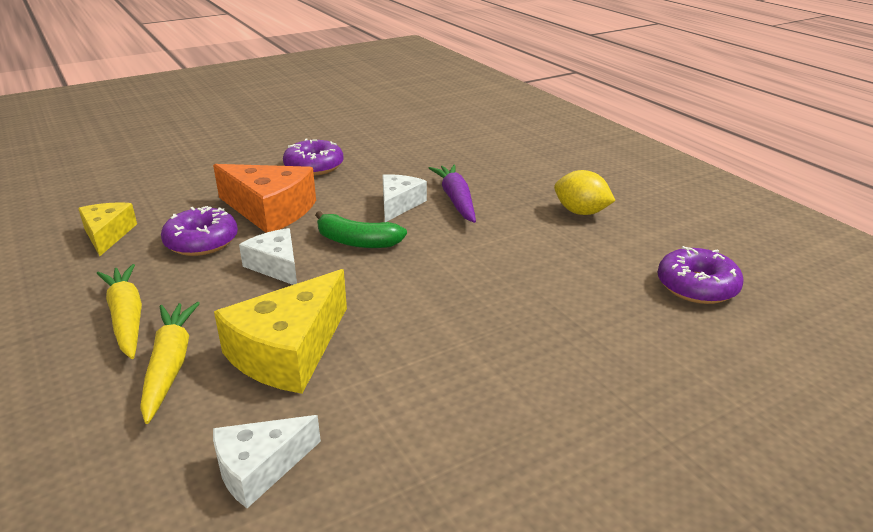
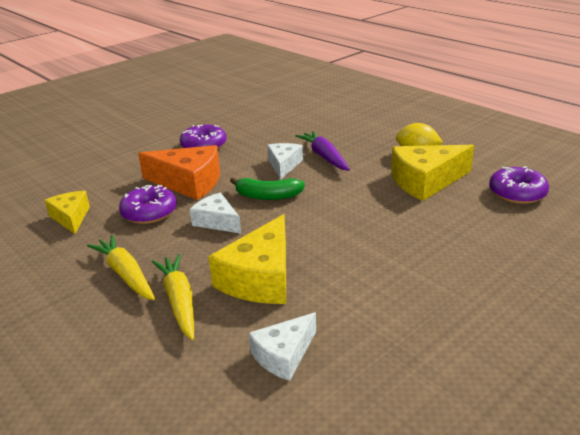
camera: 10 degrees left, 0 degrees up
none -> yellow cheese [391,145,474,201]

